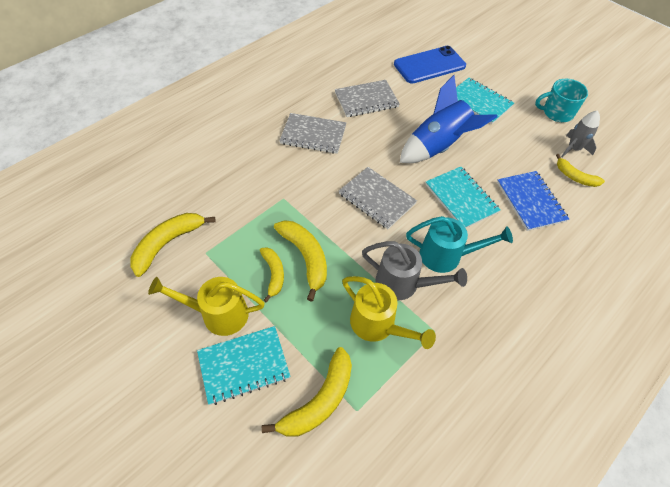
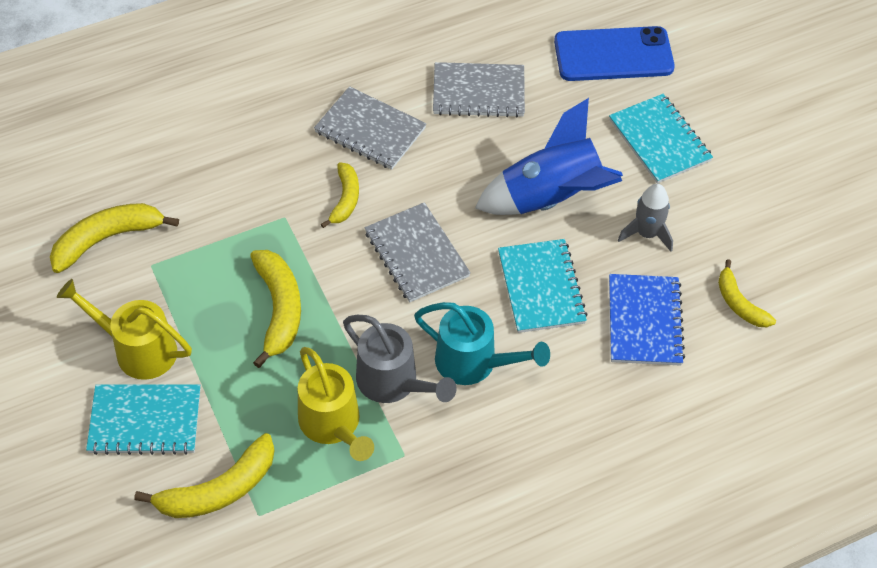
camera: 20 degrees right, 0 degrees up
yellow banana [260,247,284,302] -> yellow banana moved to [321,162,359,228]
turquoise mug [535,79,588,122] -> none
grey rocket [561,110,600,158] -> grey rocket moved to [618,184,673,252]

